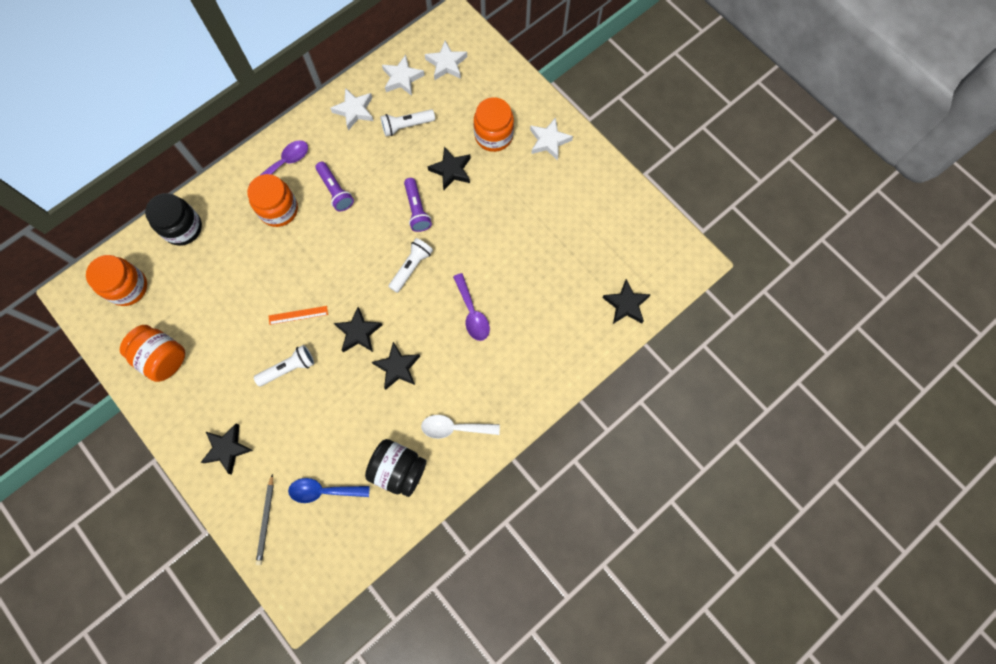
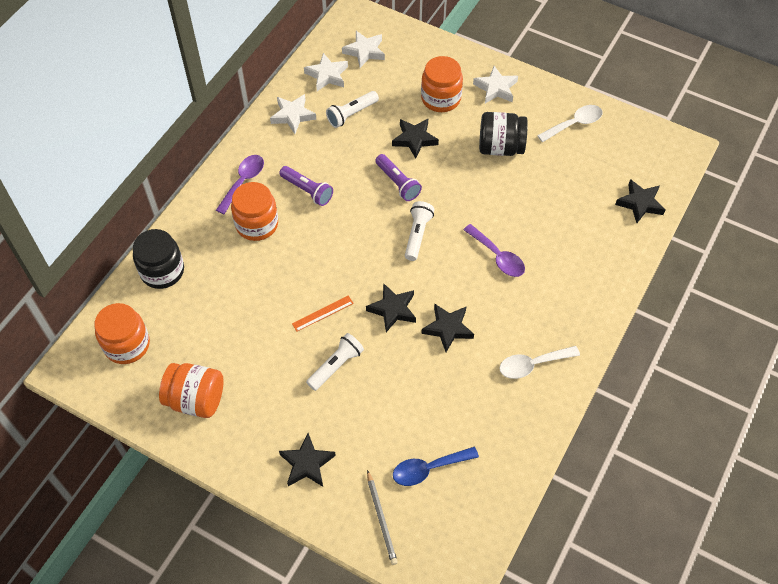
camera: 20 degrees left, 15 degrees down
black jar [365,439,426,497] -> black jar moved to [479,112,528,156]
none -> white spoon [537,105,602,142]

